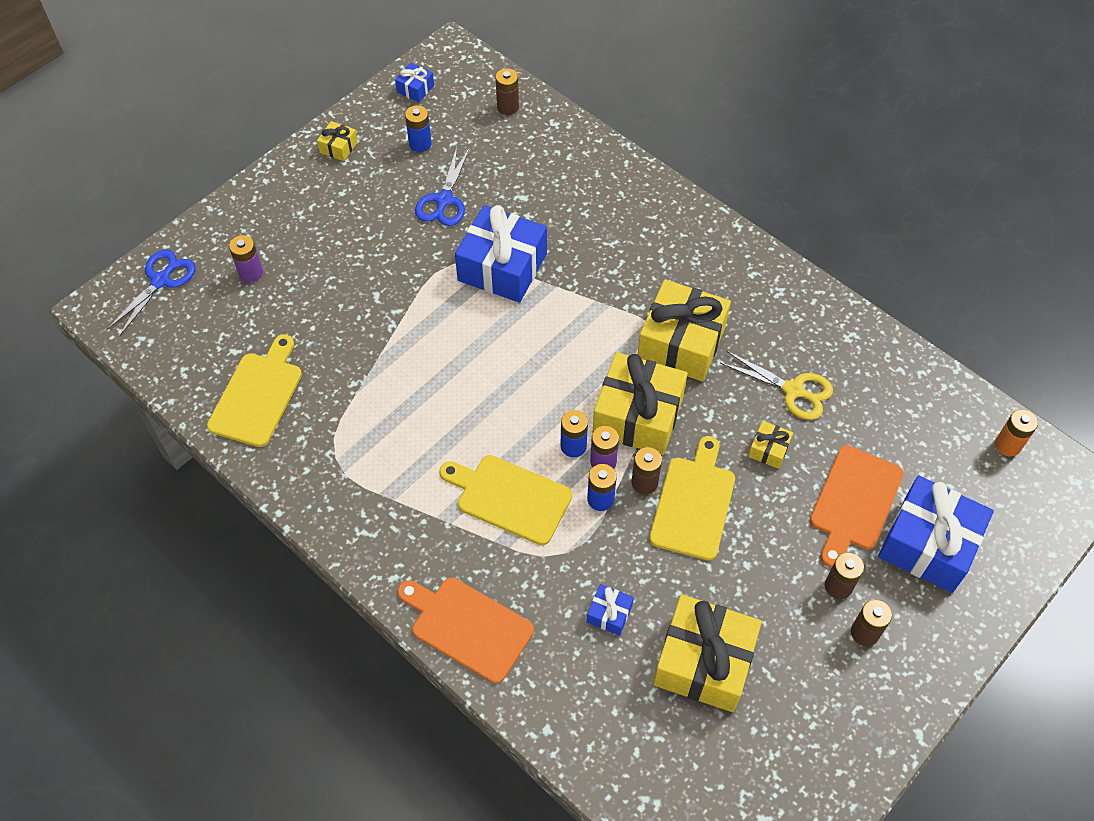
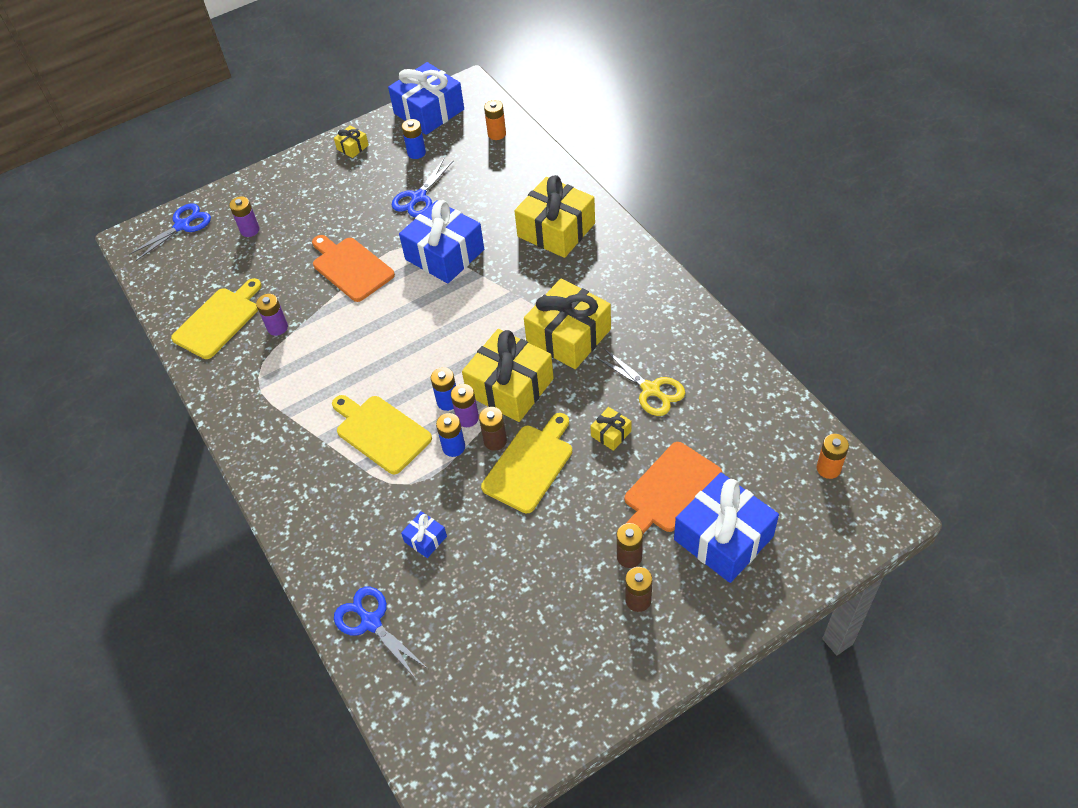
camera: 20 degrees right, 5 degrees down
blue gift [395,63,434,102] -> blue gift [388,62,464,135], size x2.26
orange cutting board [398,578,534,684] -> orange cutting board moved to [312,235,395,302]
brown battery [496,69,519,115] -> orange battery [484,100,506,140]
yellow gift [653,594,762,712] -> yellow gift moved to [515,175,595,258]
none -> purple battery [256,294,288,336]
none -> blue scissors [334,587,428,679]

